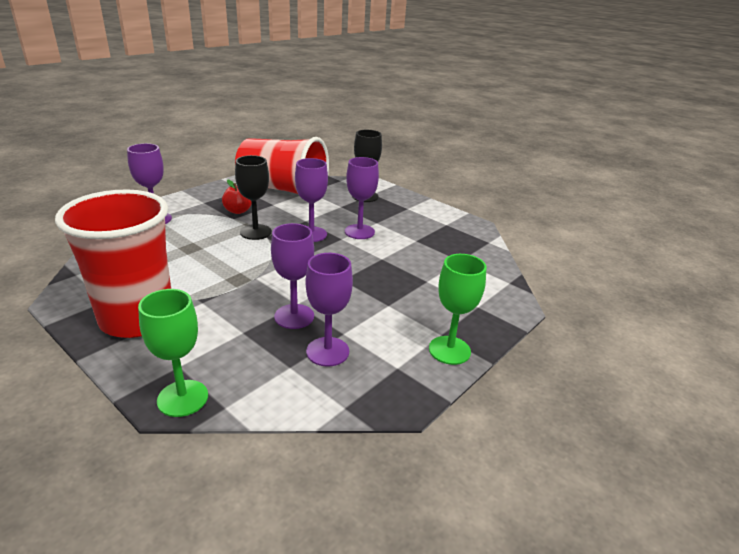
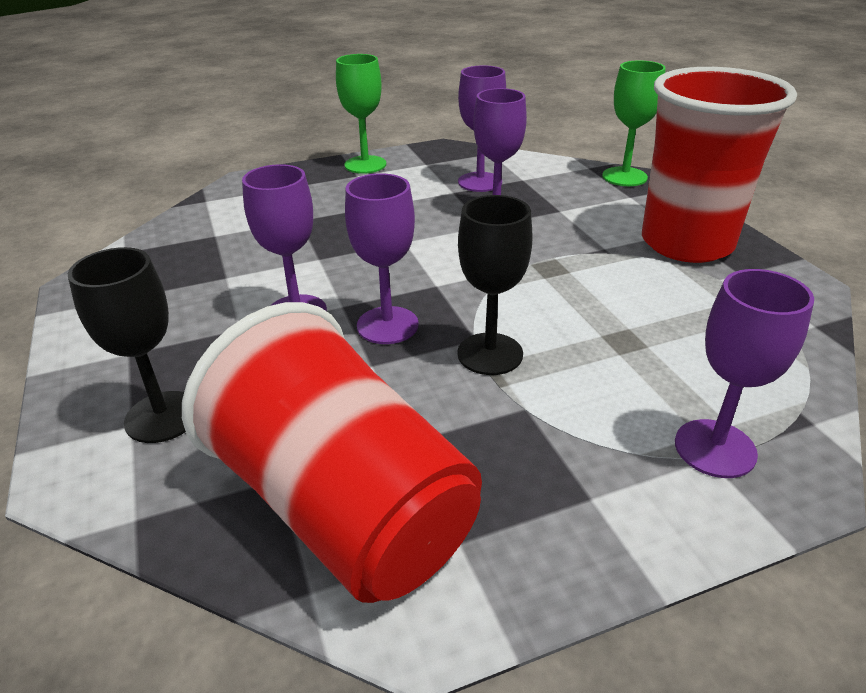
camera: 150 degrees left, 5 degrees up
red apple [222,179,252,214] -> none

